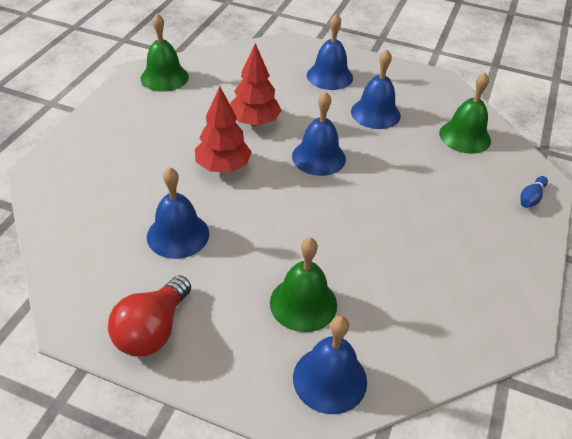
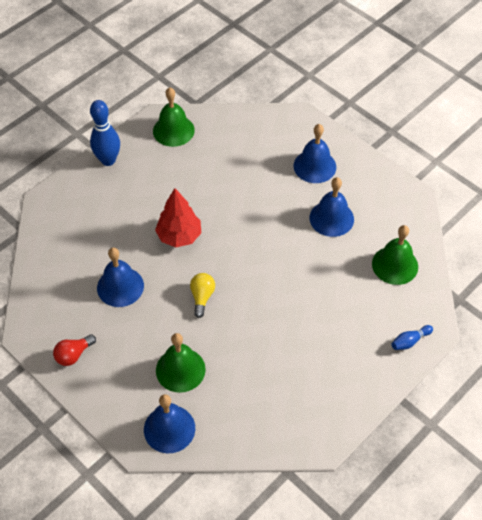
camera: 25 degrees right, 10 degrees up
red light bulb [108,275,191,357] -> red light bulb [53,334,96,366], size x0.63
red tree [230,43,282,126] -> none
blue bell [292,92,346,176] -> none
none -> blue bowling pin [90,100,120,166]
none -> yellow light bulb [190,273,215,318]

